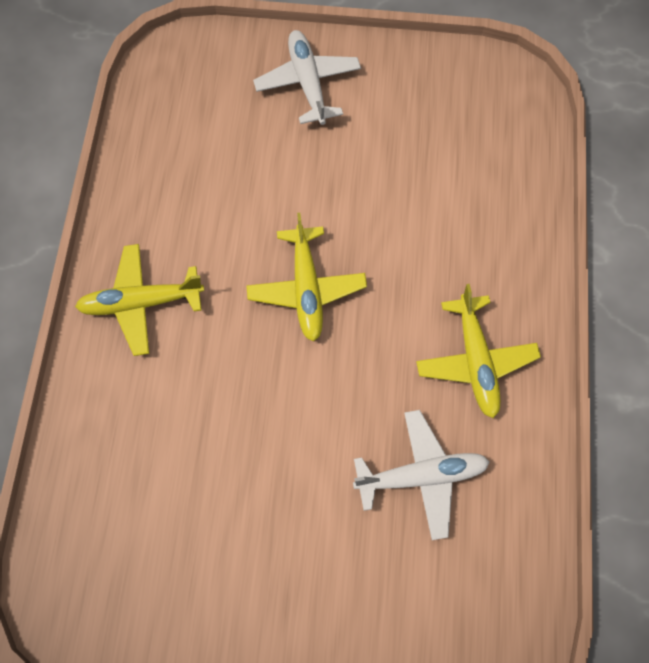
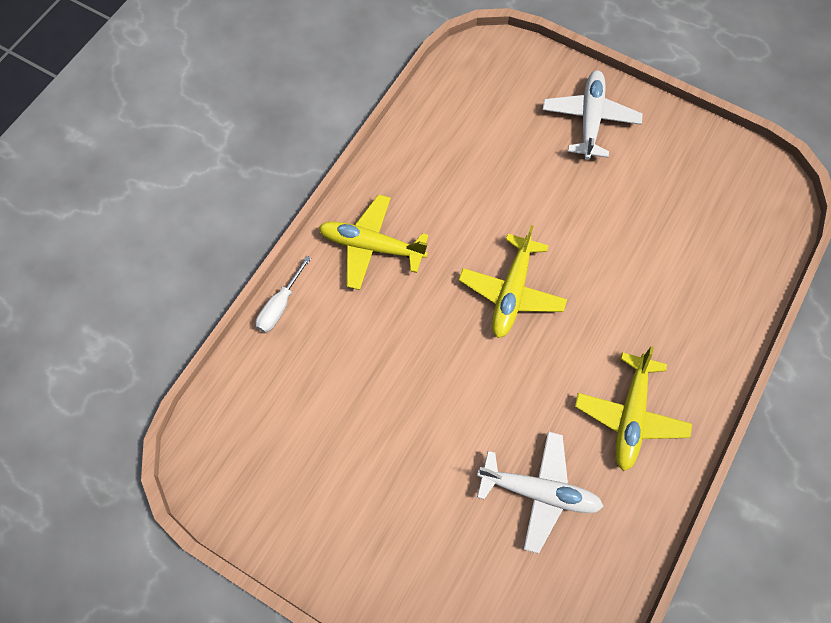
camera: 25 degrees right, 0 degrees up
none -> white screwdriver [256,256,311,333]

